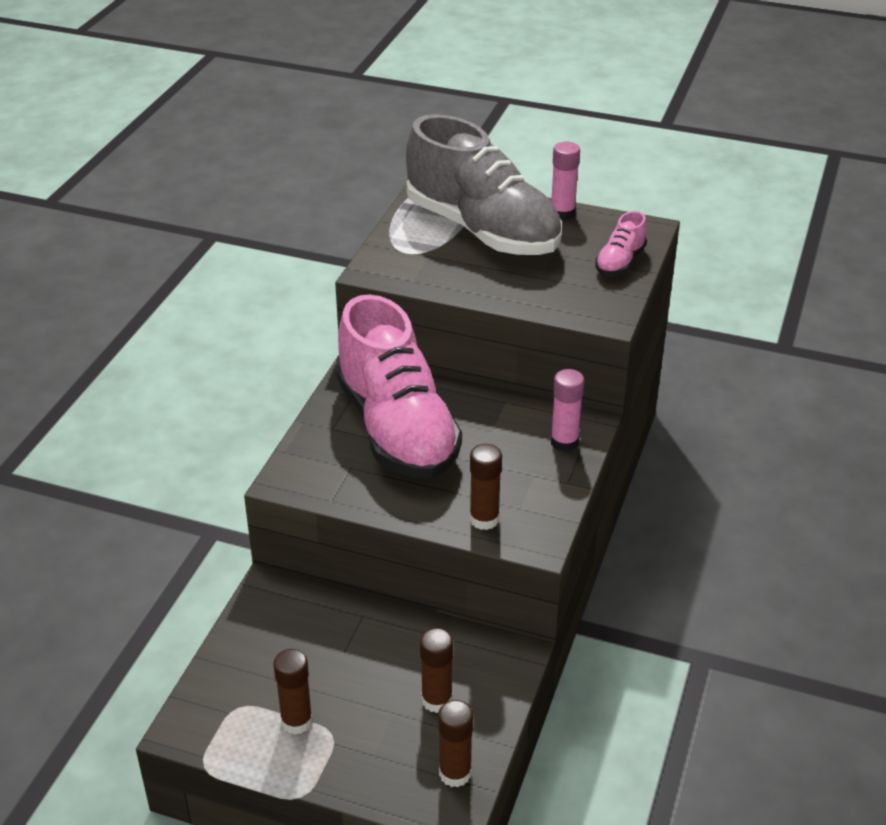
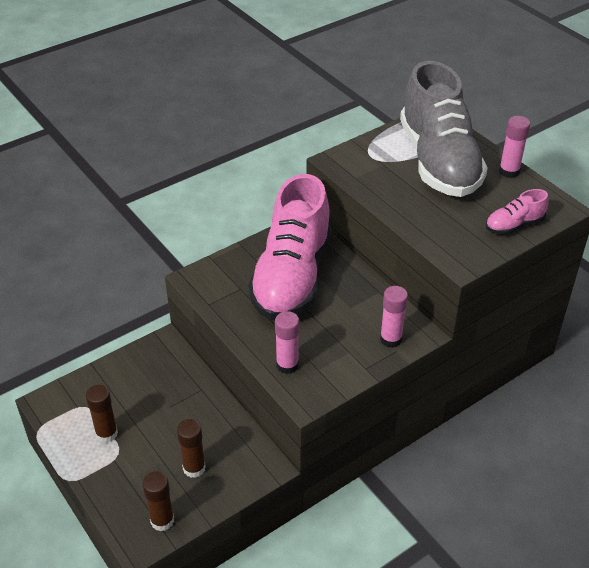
camera: 35 degrees right, 5 degrees up
brown glue stick [470,444,502,530] -> pink glue stick [275,311,300,374]

